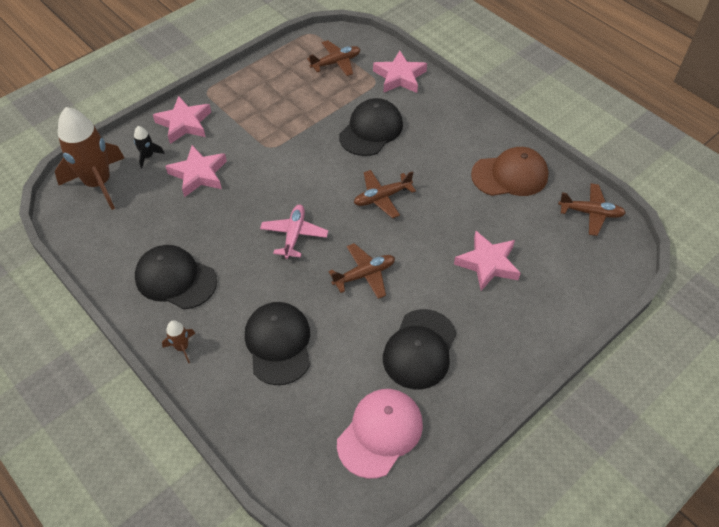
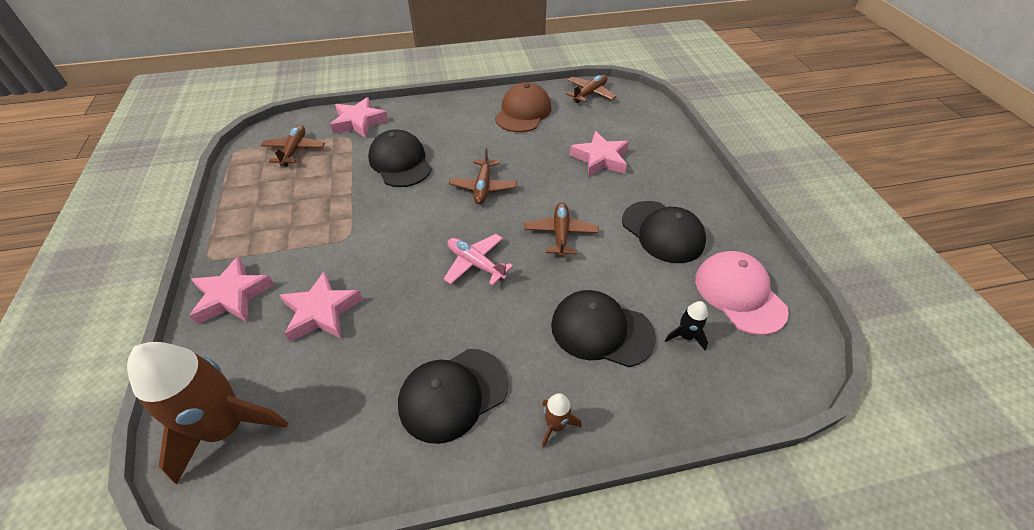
camera: 60 degrees left, 5 degrees down
black rocket [134,126,165,168] -> black rocket moved to [665,301,708,351]

